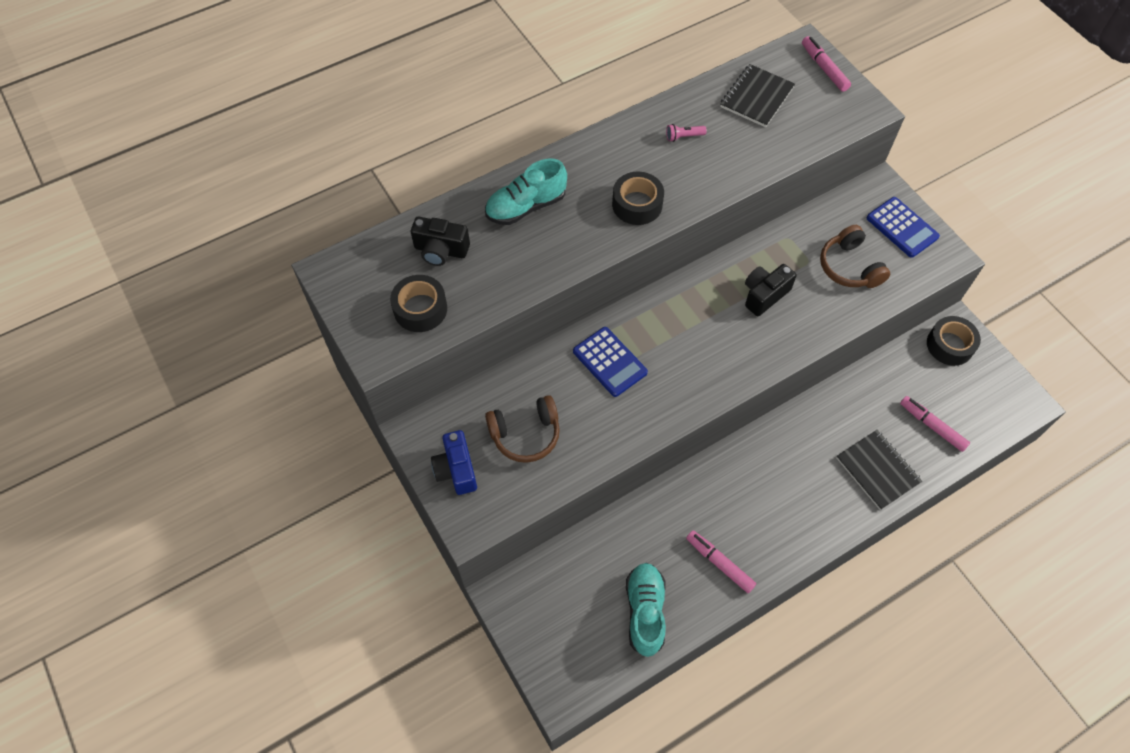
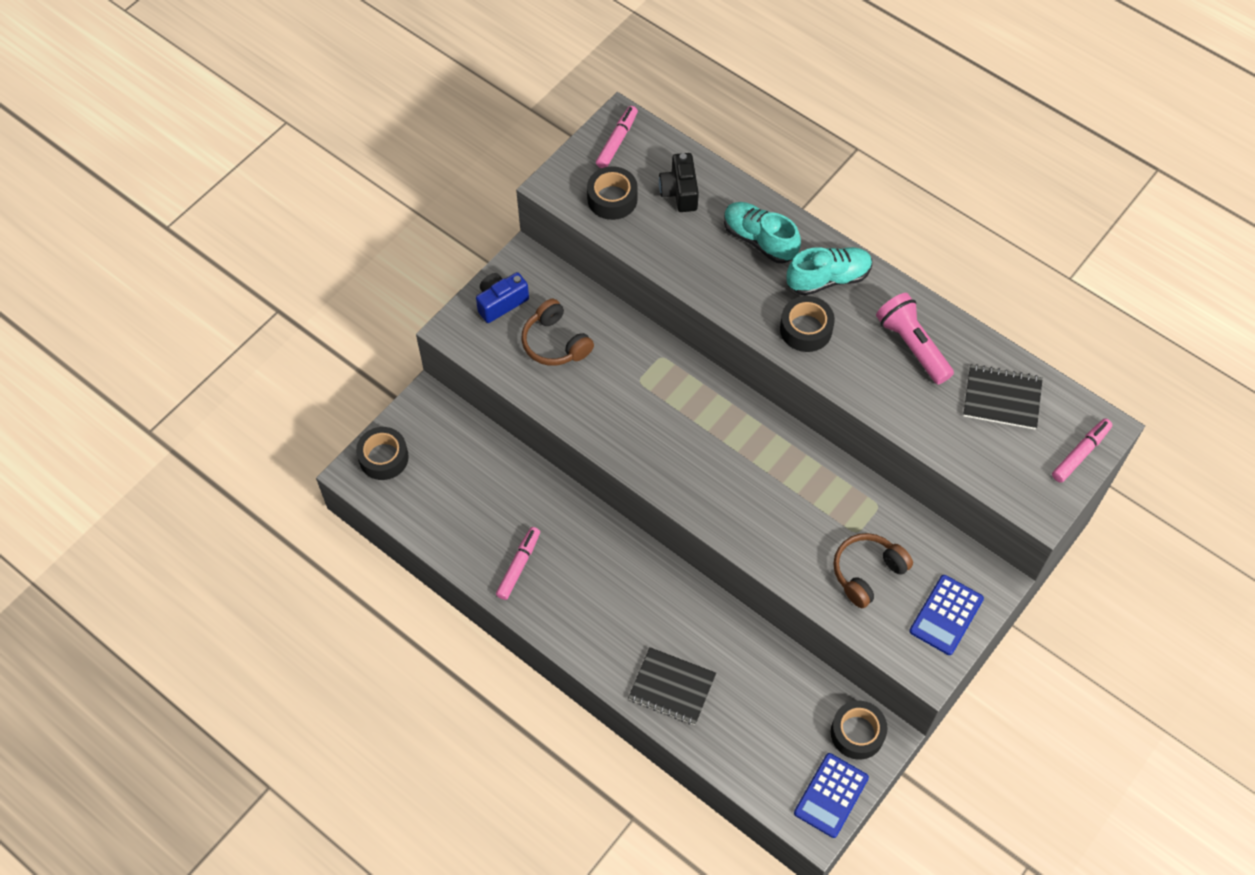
camera: 70 degrees right, 0 degrees up
blue calculator [573,327,648,397] -> blue calculator moved to [794,753,869,838]
turquoise shoe [626,563,666,657] -> turquoise shoe moved to [787,247,872,296]
pink flashlight [666,124,707,142] -> pink flashlight [876,293,954,384], size x2.23
black camera [745,264,797,316] -> none
black notebook [836,430,922,510] -> black notebook turned 75 degrees clockwise [628,647,716,725]
pink marker [900,396,970,452] -> pink marker moved to [596,106,638,168]
none -> black tape [356,427,409,480]

